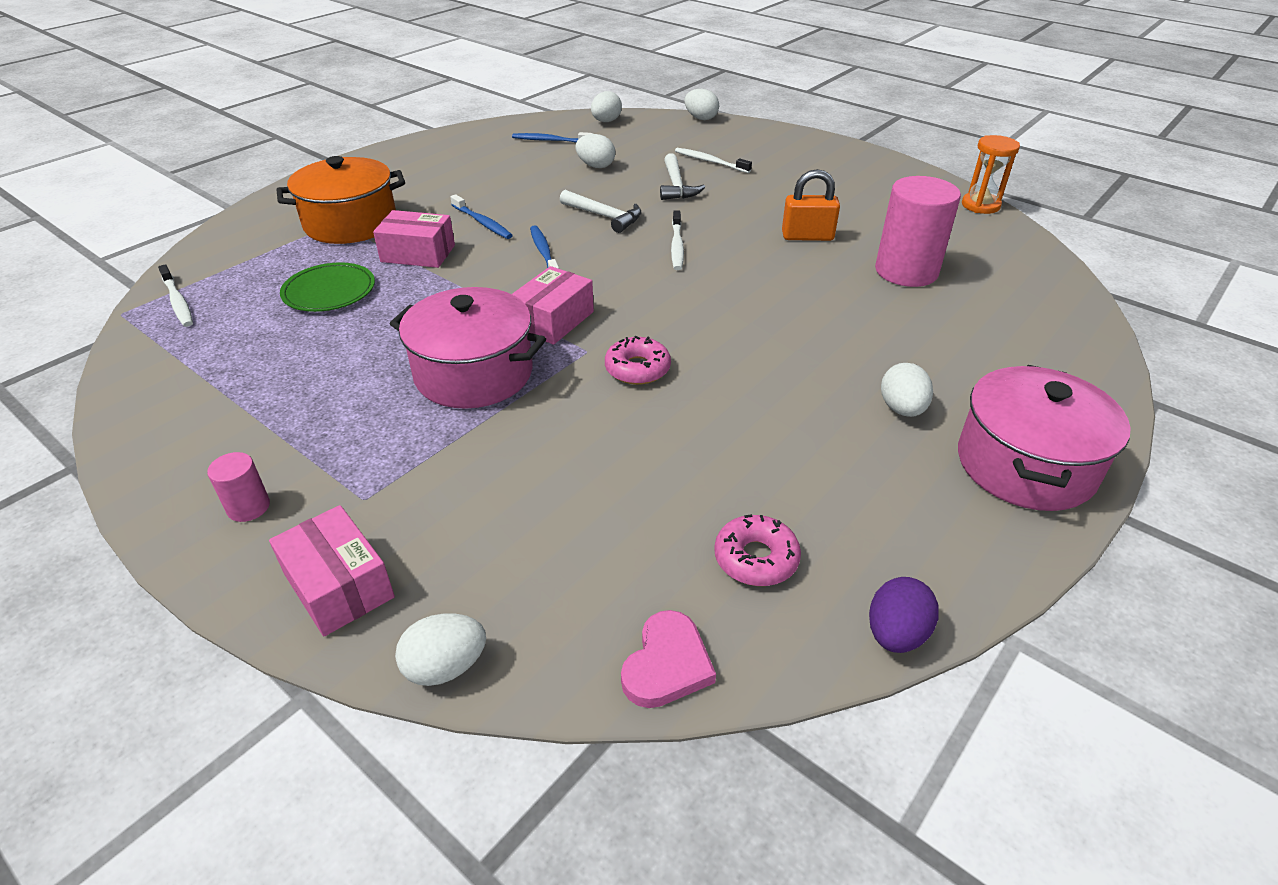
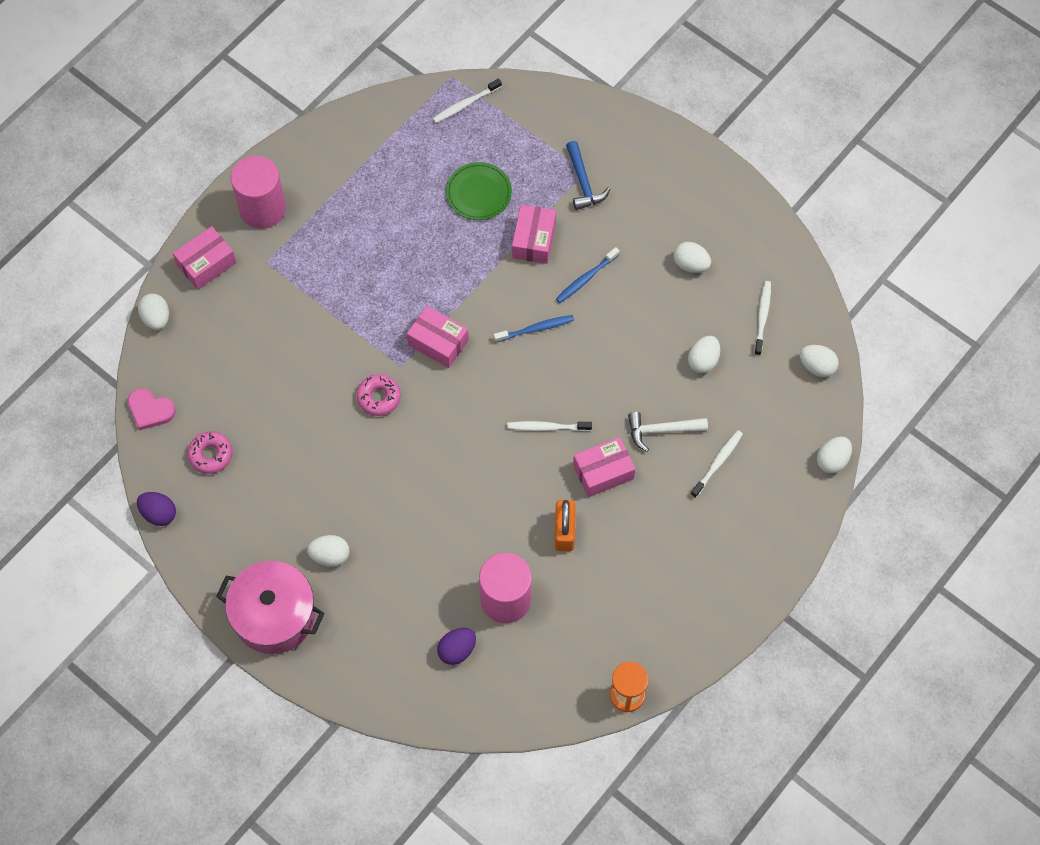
camera: 90 degrees right, 25 degrees up
pink cylinder [207,452,270,522] -> pink cylinder [231,156,286,229], size x2.15
orange pot [277,156,405,244] -> blue hammer [566,141,610,210]
pink pot [390,287,546,409] -> none
blue toothbrush [512,132,593,142] -> white toothbrush [754,281,771,356]
white hammer [560,190,641,233] -> none
none -> purple egg [437,628,476,665]
none -> pink box [573,437,635,497]
none -> white egg [674,242,711,273]

